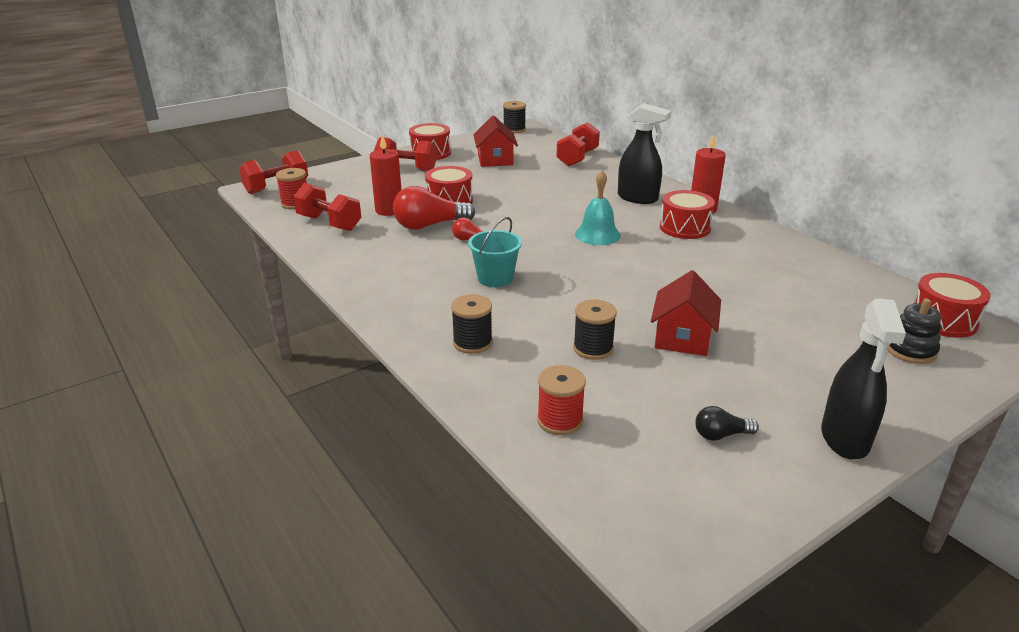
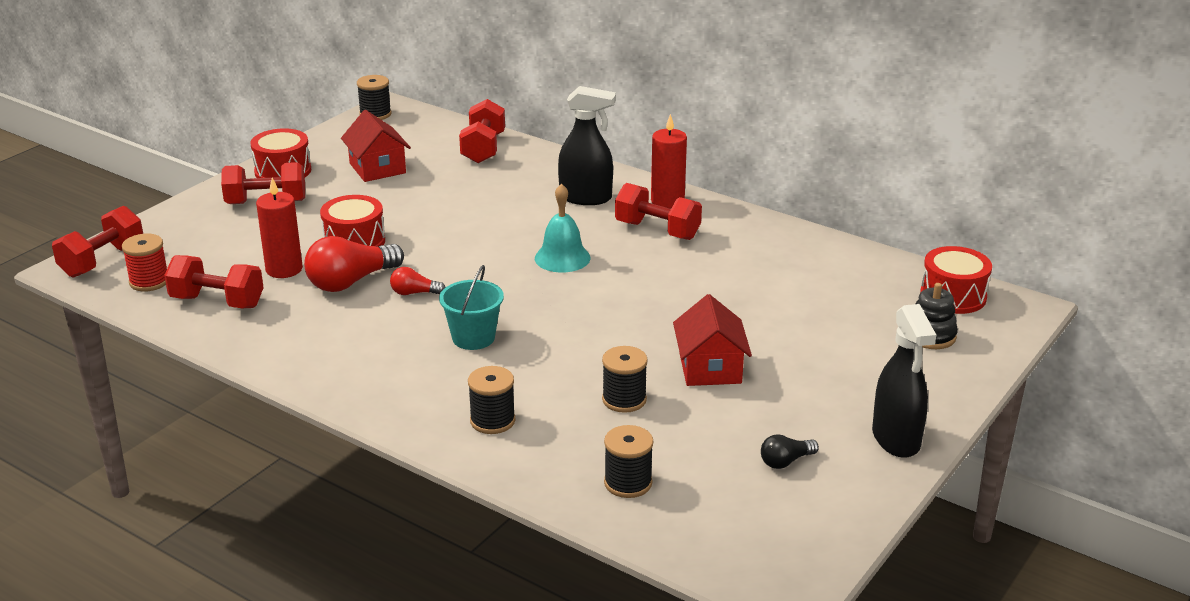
camera: 20 degrees left, 0 degrees up
red spool [537,365,586,435] -> black spool [604,425,653,498]
red drum [660,190,715,239] -> red dumbbell [615,183,702,240]

